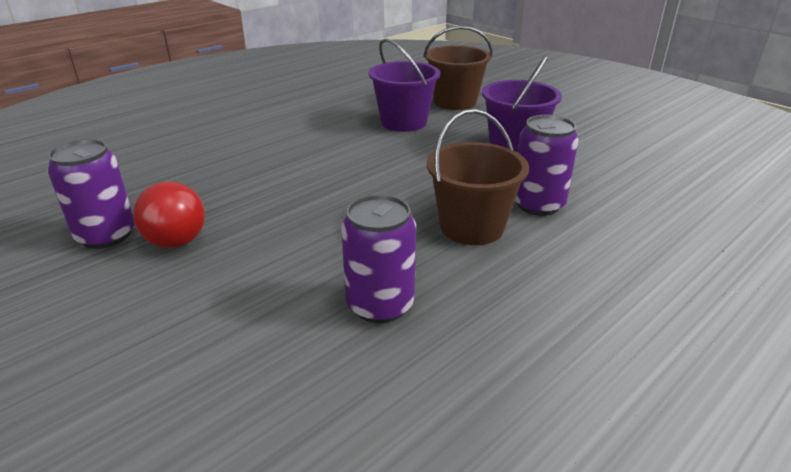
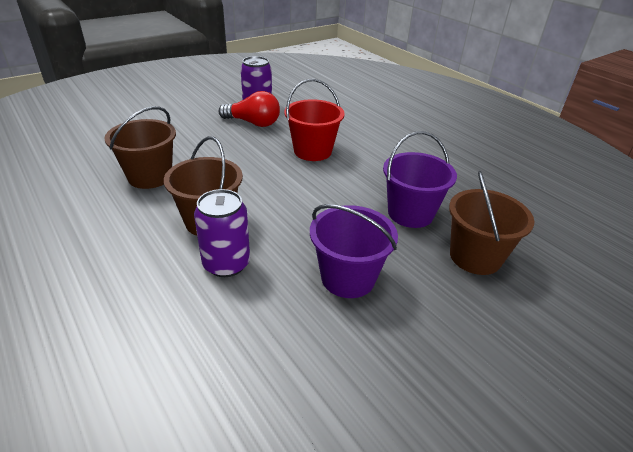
camera: 95 degrees right, 5 degrees up
red light bulb [133,182,205,248] -> red light bulb turned 150 degrees counterclockwise [219,91,280,127]
purple can [341,195,416,323] -> brown bucket [104,106,176,189]
none -> red bucket [284,79,345,161]

